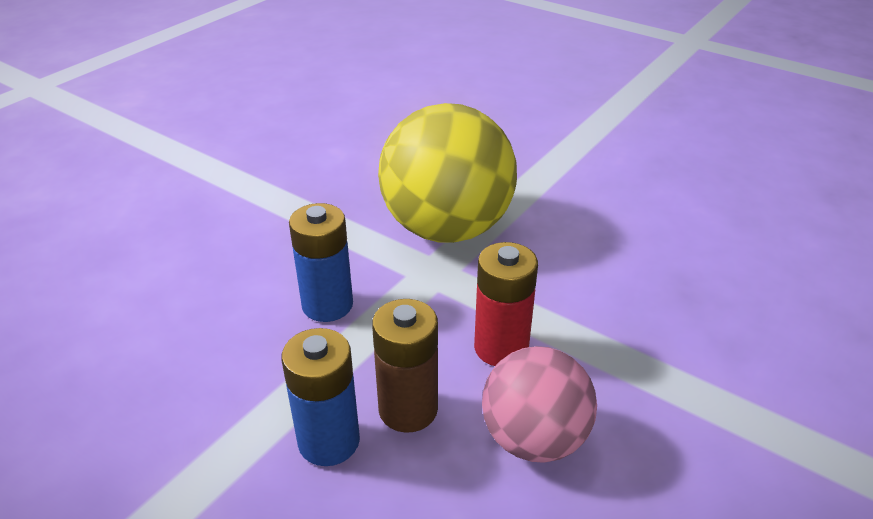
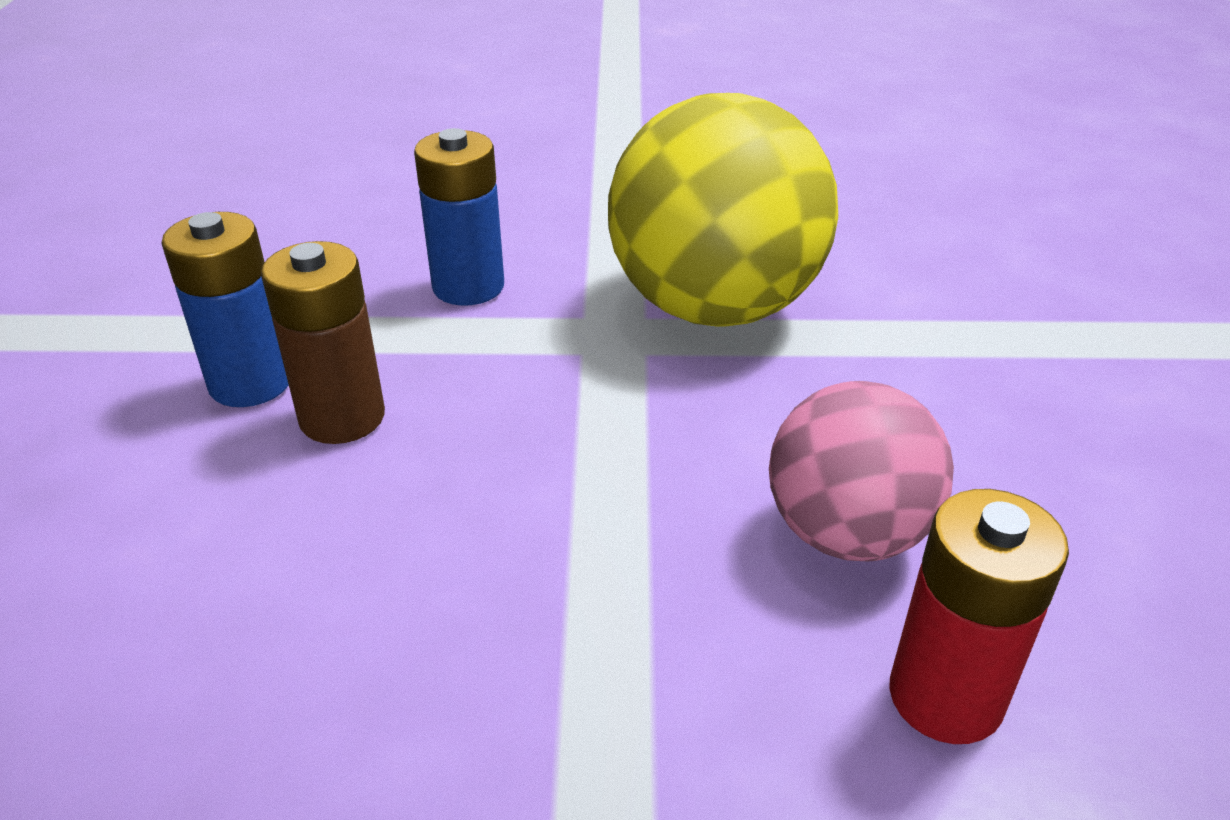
camera: 55 degrees right, 0 degrees up
red battery [474,242,538,366] -> red battery moved to [889,489,1069,744]
pink ball [482,346,597,463] -> pink ball moved to [769,381,954,561]

